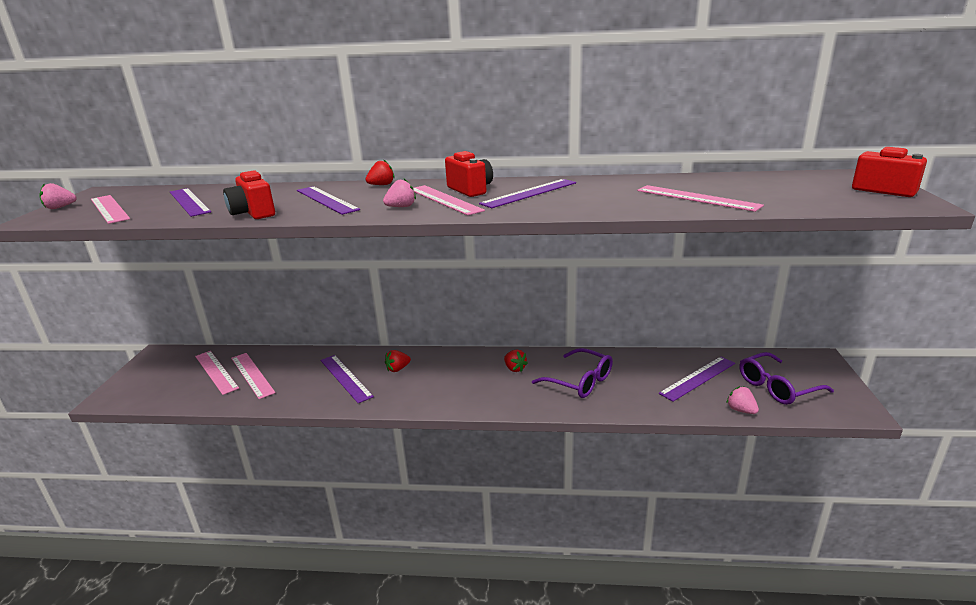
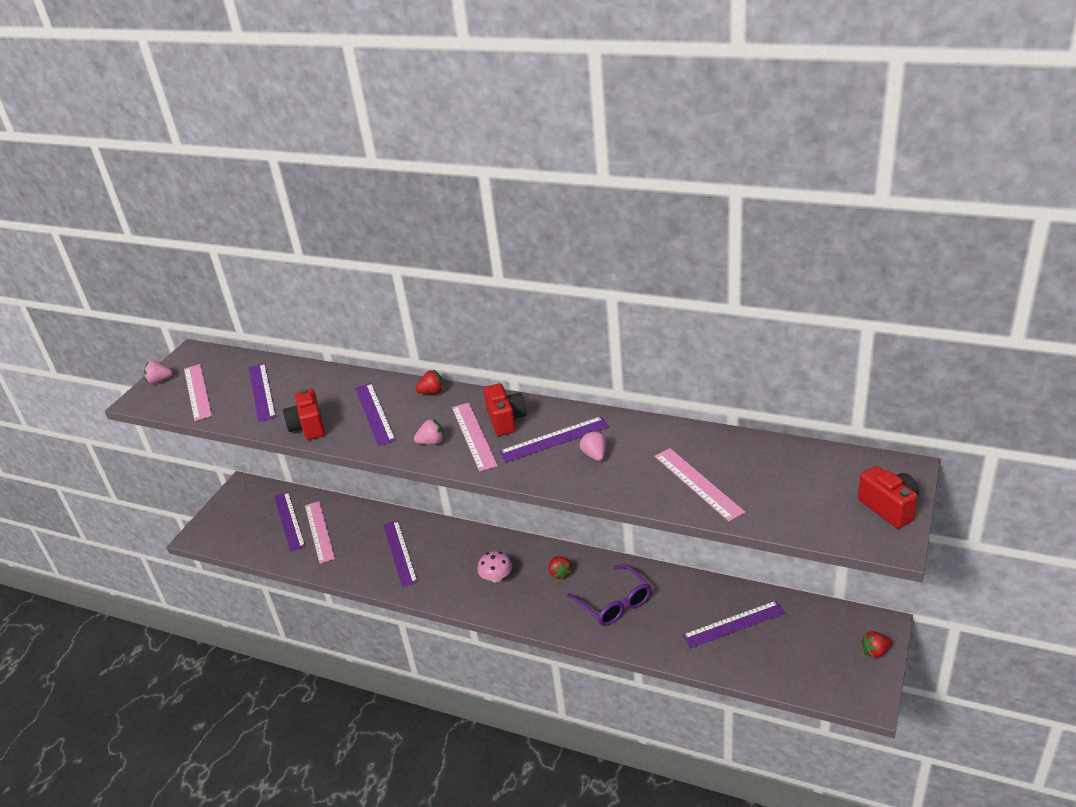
camera: 20 degrees right, 10 degrees up
pink ruler [195,351,239,395] -> purple ruler [274,492,306,552]
red strawberry [385,350,411,372] -> red strawberry moved to [861,631,892,658]
pink strawberry [726,386,759,414] -> pink strawberry moved to [579,431,606,461]
purple glasses [740,352,834,405] -> none
none -> pink mushroom [477,551,512,582]

